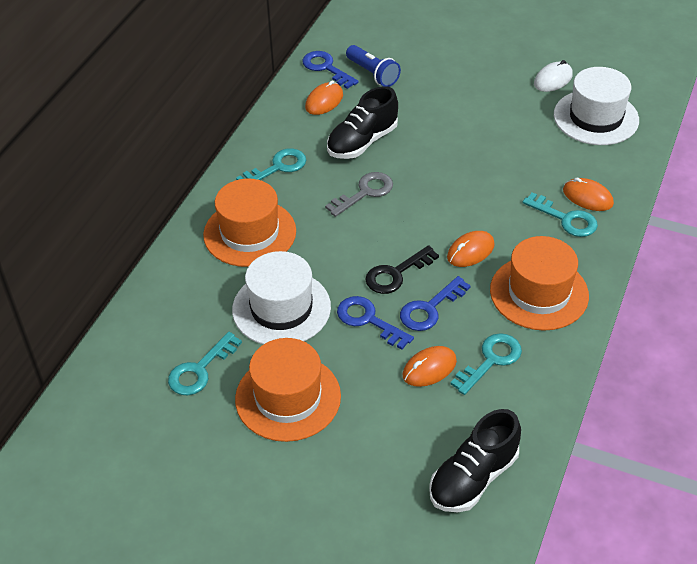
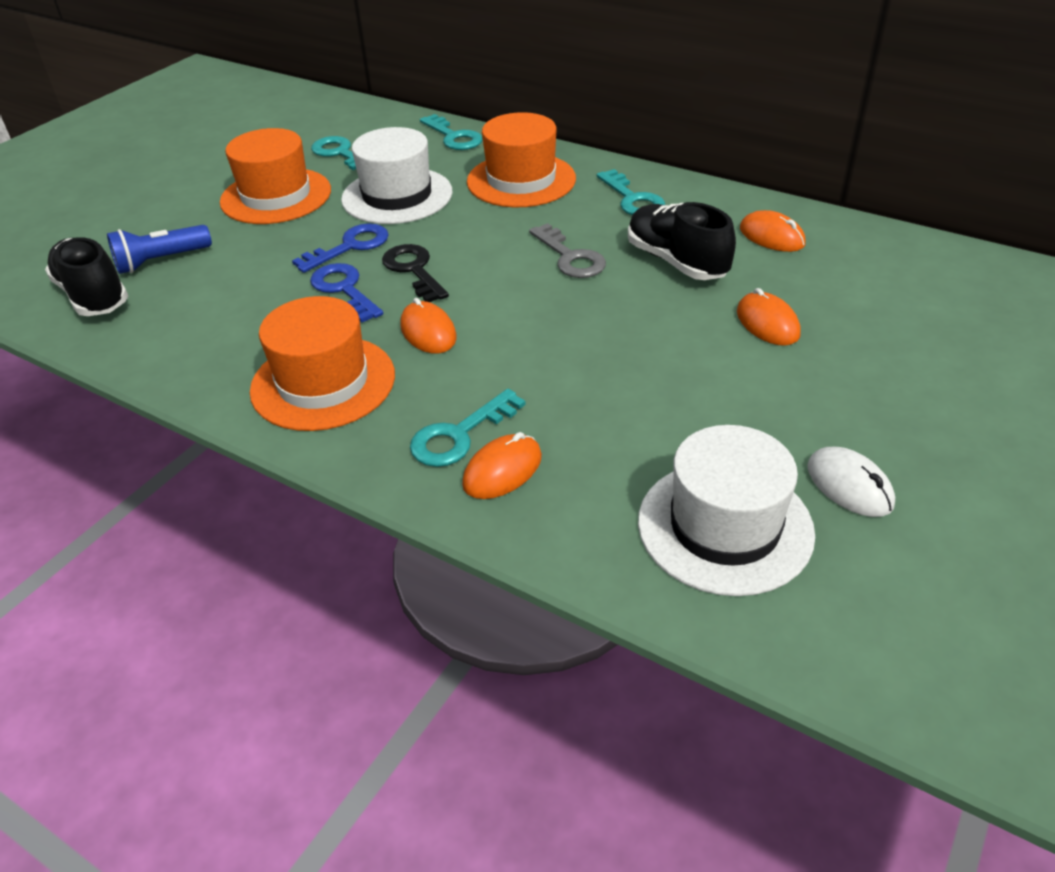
camera: 100 degrees right, 5 degrees down
blue key [302,51,359,89] -> none
blue flashlight [346,45,401,87] -> blue flashlight moved to [107,225,212,274]
orange mouse [403,346,457,387] -> orange mouse moved to [737,288,801,346]
turquoise key [450,333,522,395] -> turquoise key moved to [420,114,482,150]

